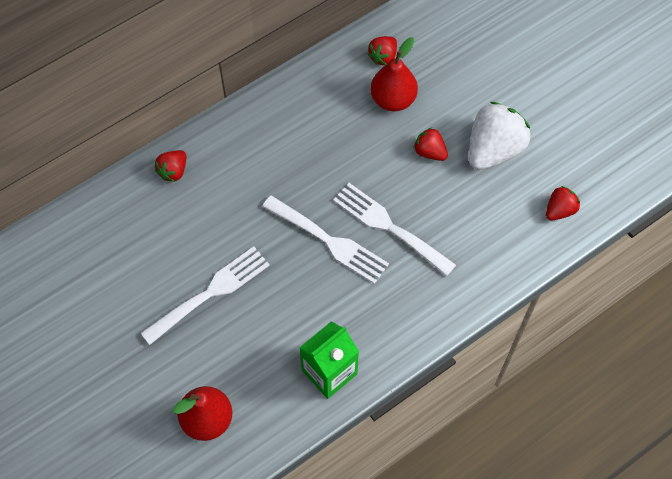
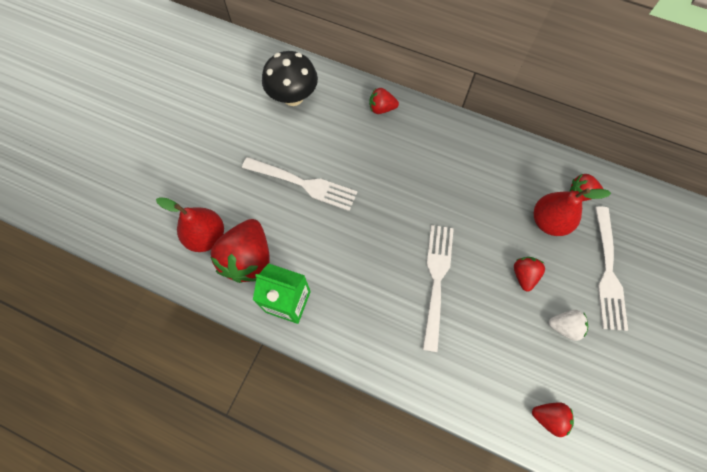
camera: 60 degrees right, 5 degrees up
white fork [262,195,389,284] -> white fork moved to [595,207,628,331]
white strawberry [469,102,530,170] -> white strawberry [549,310,588,341], size x0.51
none -> red strawberry [210,219,270,283]
none -> black mushroom [262,51,318,106]

